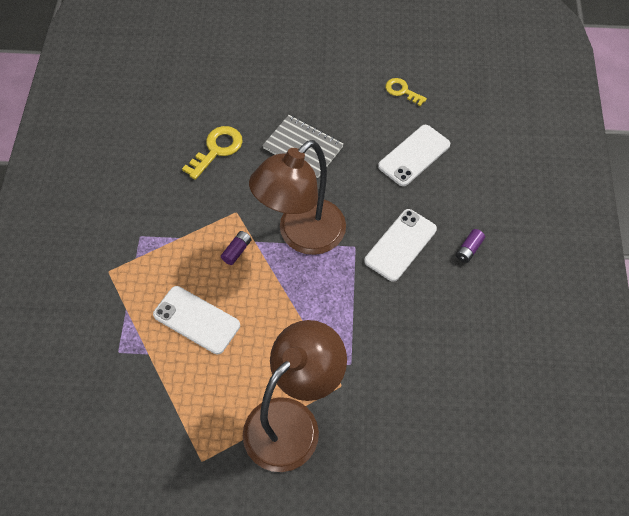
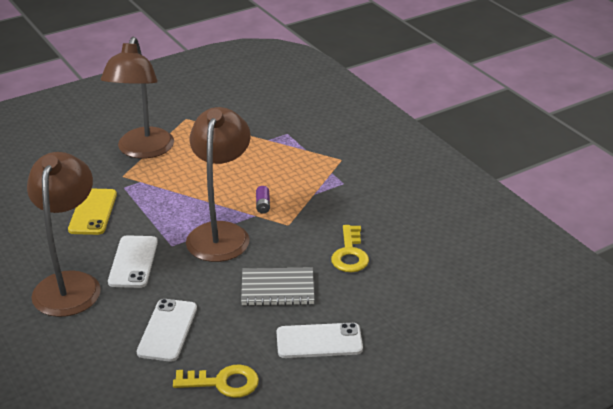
camera: 145 degrees right, 25 degrees down
white phone [153,286,240,354] -> white phone moved to [277,323,363,358]
yellow key [385,78,427,106] -> yellow key [173,364,259,398], size x1.54
purple battery [456,229,485,263] -> brown lamp [27,152,101,317]
none -> yellow phone [68,189,117,235]

